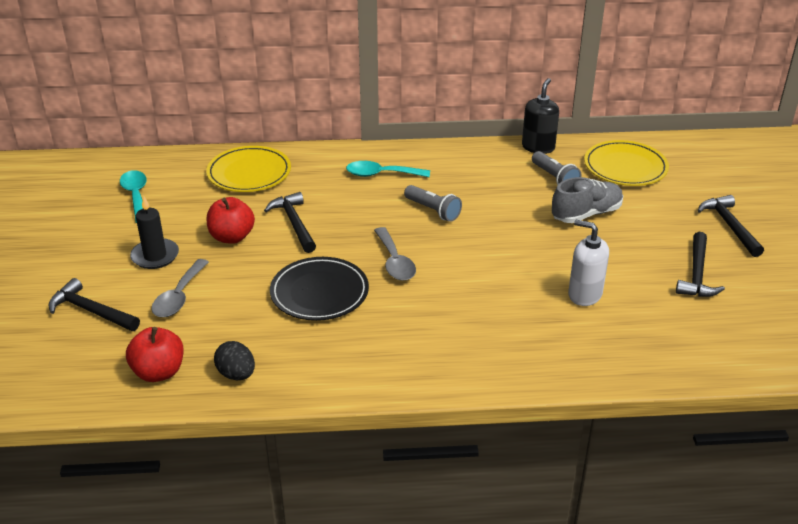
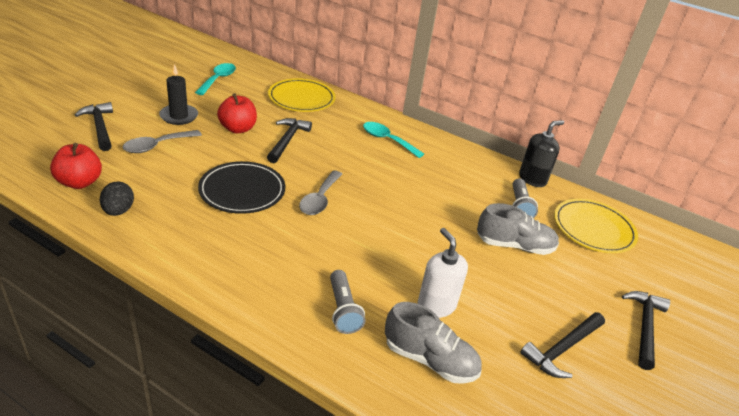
camera: 30 degrees right, 0 degrees up
grey flashlight [404,185,462,222] -> grey flashlight moved to [330,270,366,334]
none -> grey shoe [385,302,482,384]

